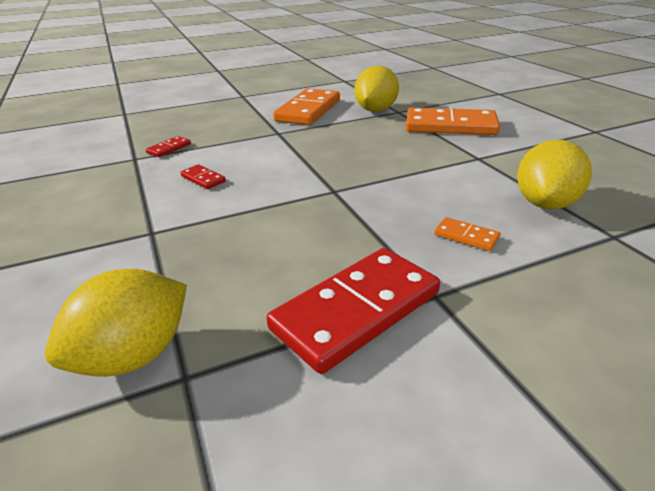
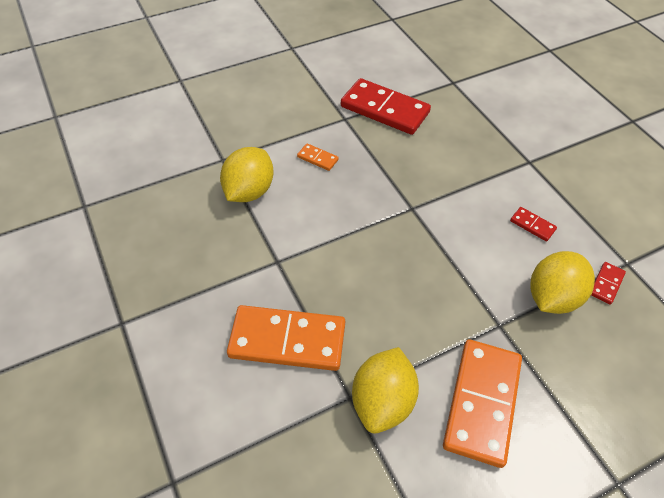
camera: 175 degrees right, 20 degrees up
yellow lemon [45,269,187,377] -> yellow lemon moved to [530,251,595,314]
red domino [266,248,440,374] -> red domino turned 75 degrees clockwise [341,78,431,135]

